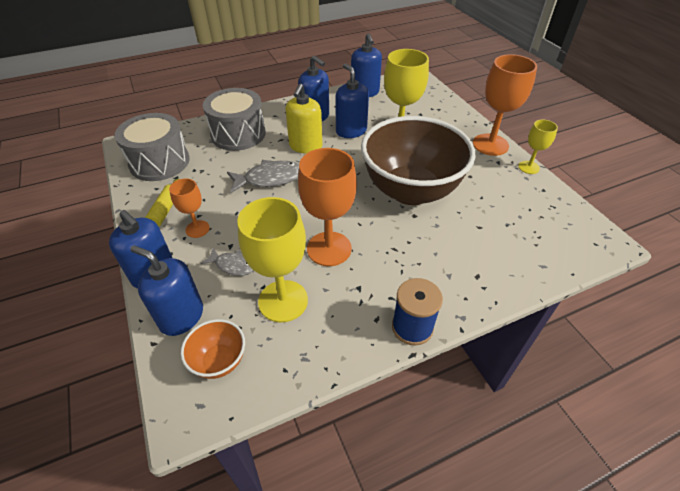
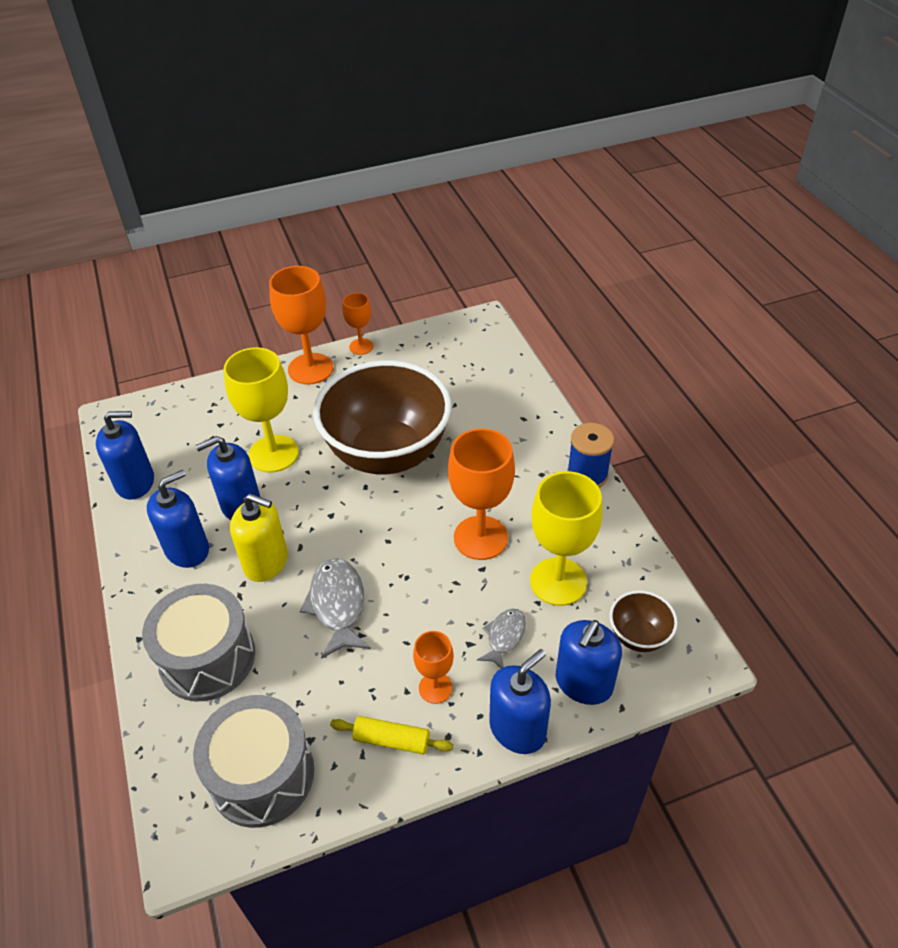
camera: 85 degrees left, 0 degrees up
orange bowl [181,319,245,379] -> brown bowl [609,590,678,652]
yellow goblet [518,120,558,174] -> orange goblet [342,293,373,355]

